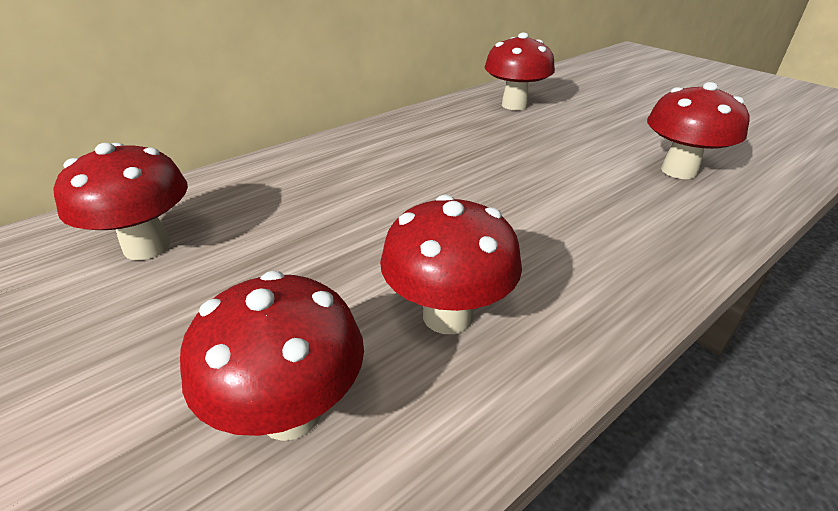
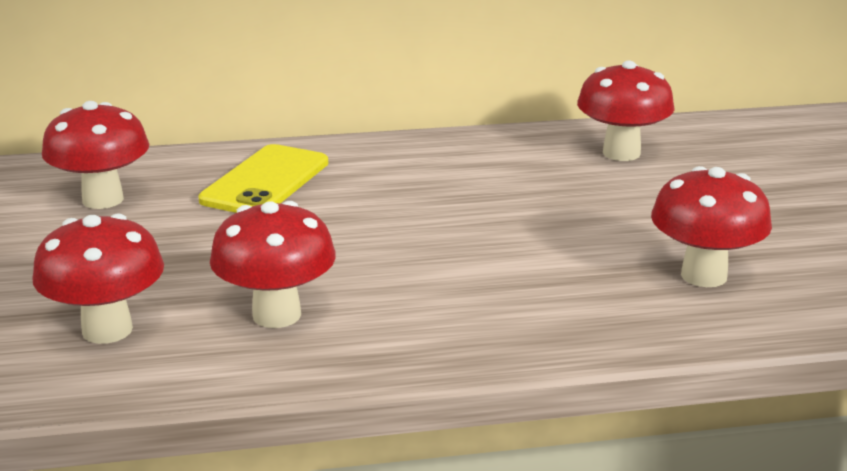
camera: 30 degrees right, 10 degrees down
none -> yellow phone [198,144,328,213]

